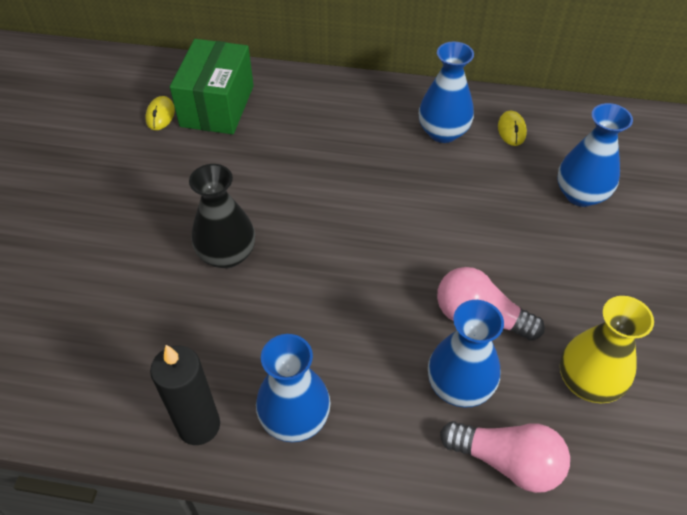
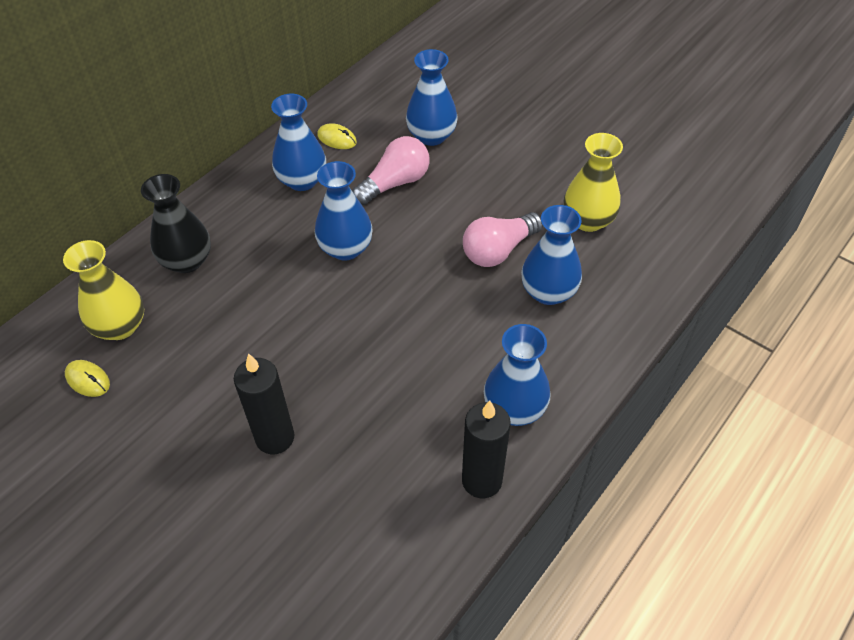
camera: 60 degrees left, 0 degrees up
green box [170,39,254,134] -> yellow vase [63,240,144,340]
black vase [189,164,255,268] -> black vase moved to [141,174,211,273]
pink light bulb [440,421,570,493] -> pink light bulb moved to [352,136,430,205]
none -> black candle [234,353,294,454]
none -> blue vase [315,161,373,261]

